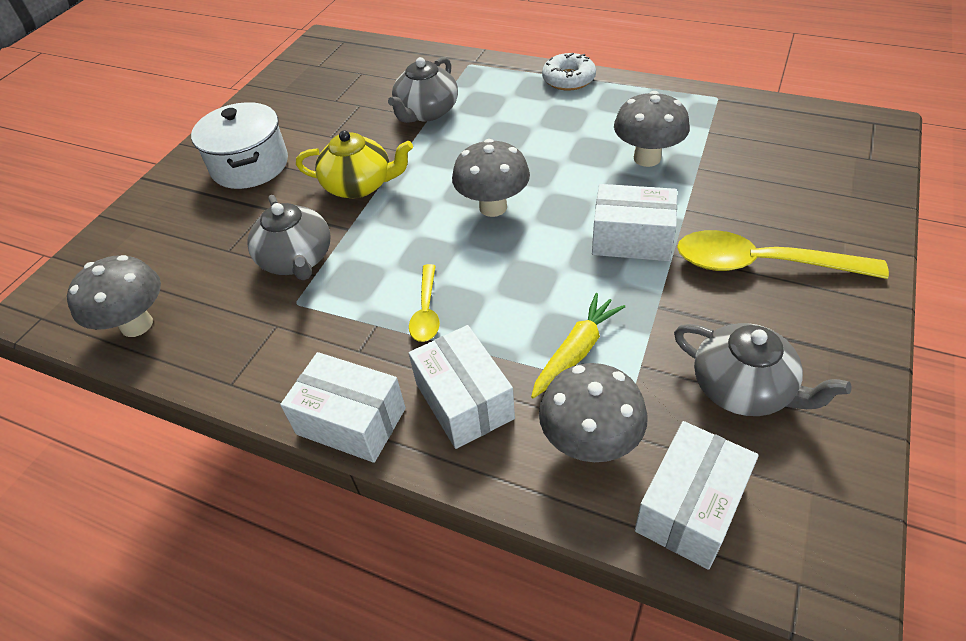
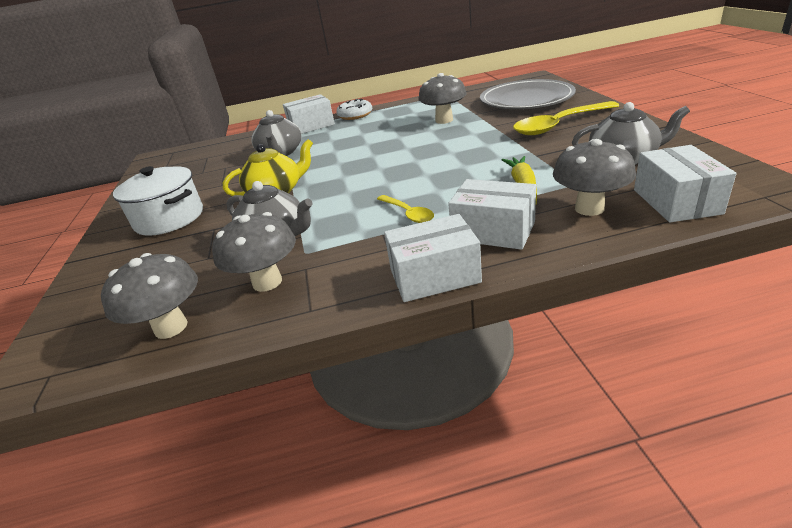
camera: 35 degrees left, 15 degrees down
grey mushroom [452,139,530,217] -> grey mushroom moved to [212,212,296,292]
white box [592,184,677,261] -> white box moved to [283,94,335,134]
none -> grey plate [480,79,576,109]

